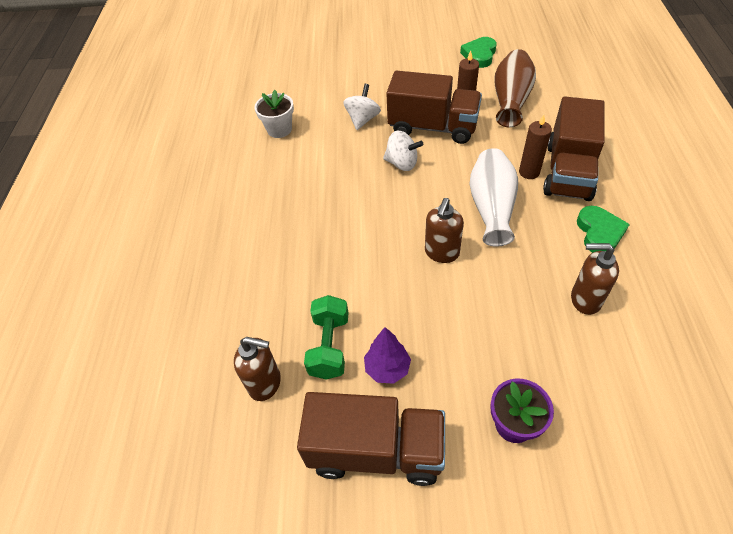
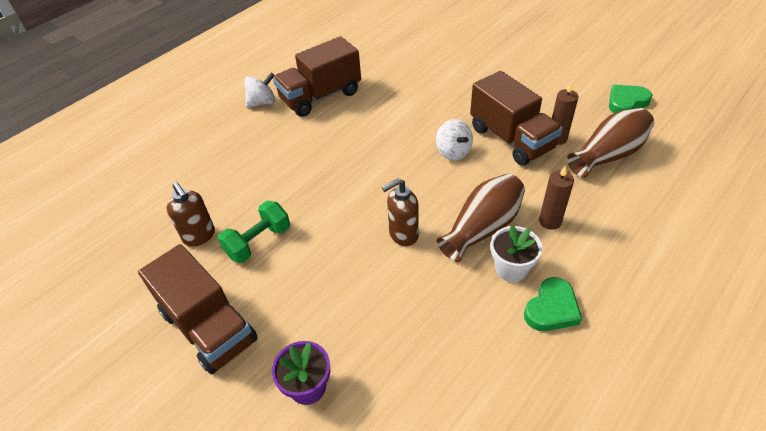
camera: 40 degrees right, 5 degrees down
white flower pot [254,90,294,138] -> white flower pot moved to [491,225,542,282]
white spinning top [343,84,381,130] -> white spinning top moved to [244,73,275,108]
purple tree [364,327,411,384] -> none
white vase [470,148,518,246] -> brown vase [437,173,525,262]
brown truck [543,97,604,201] -> brown truck moved to [273,36,361,117]
brown soap dispenser [571,243,619,315] -> none

